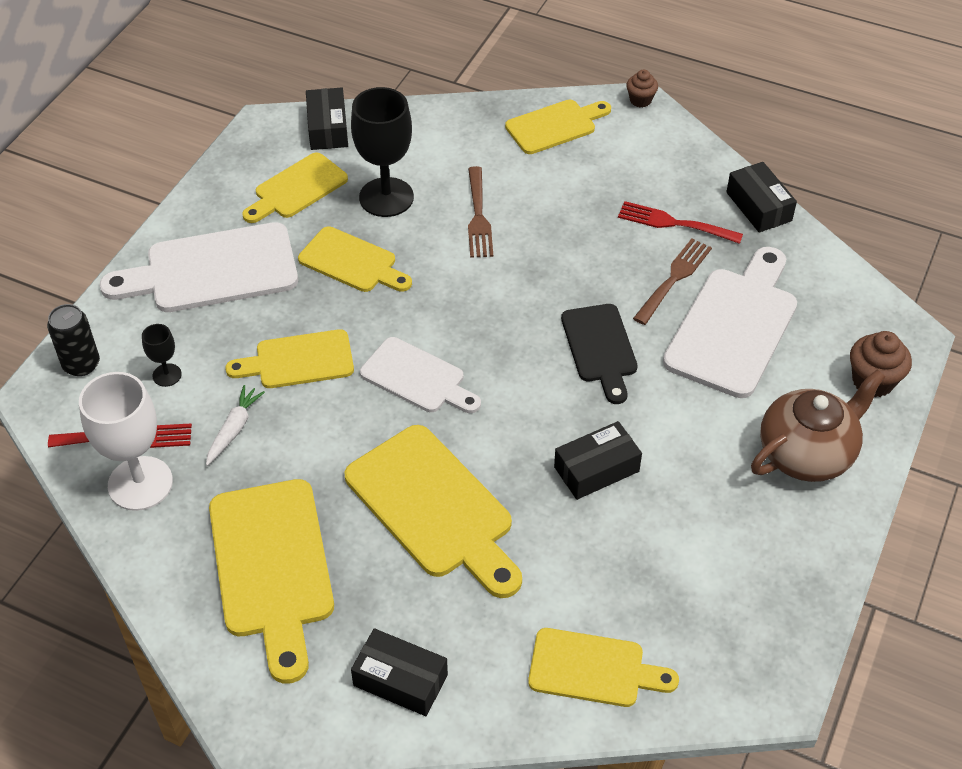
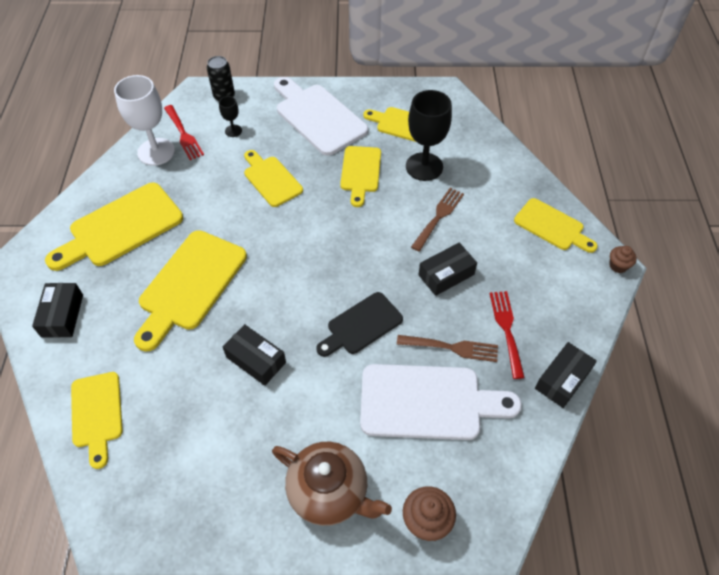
camera: 65 degrees right, 5 degrees up
white carrot [206,385,265,466] -> none
black box [306,87,348,150] -> black box moved to [418,243,477,296]
white cutting board [360,337,481,413] -> none
brown fork [468,166,493,258] -> brown fork turned 150 degrees clockwise [411,188,464,251]

